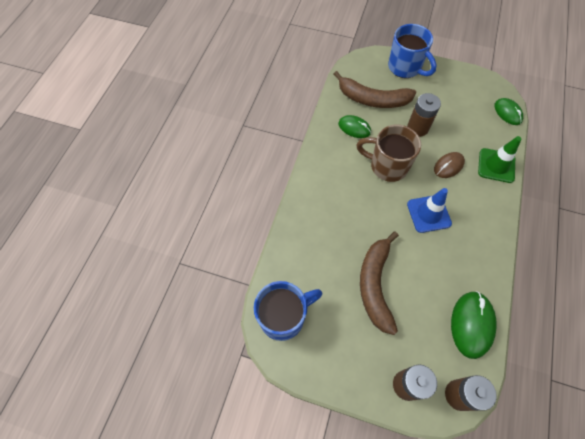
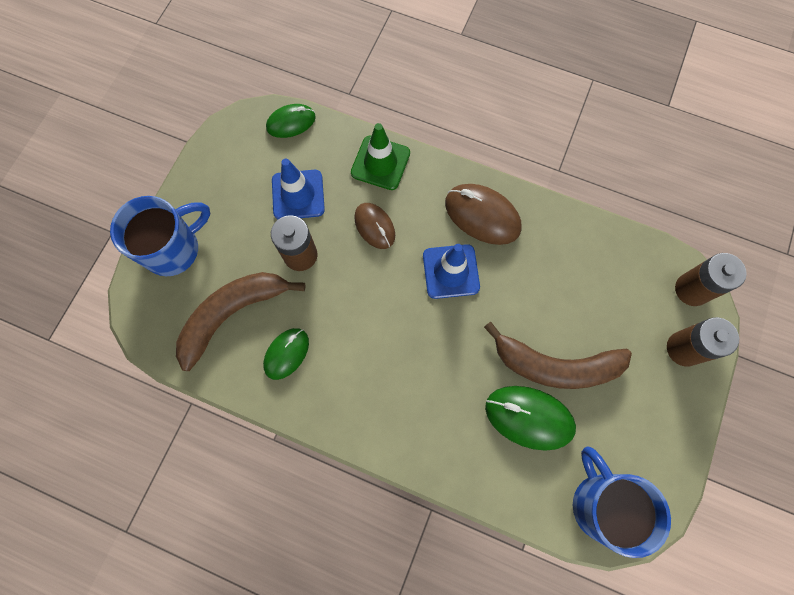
camera: 85 degrees left, 10 degrees up
brown banana [334,71,416,108] -> brown banana turned 150 degrees counterclockwise [176,272,305,371]
brown mug [357,125,421,182] -> none
green mouse [451,291,497,359] -> green mouse moved to [485,386,576,451]
none -> blue traffic cone [272,159,325,219]
none -> brown mouse [445,184,522,245]

